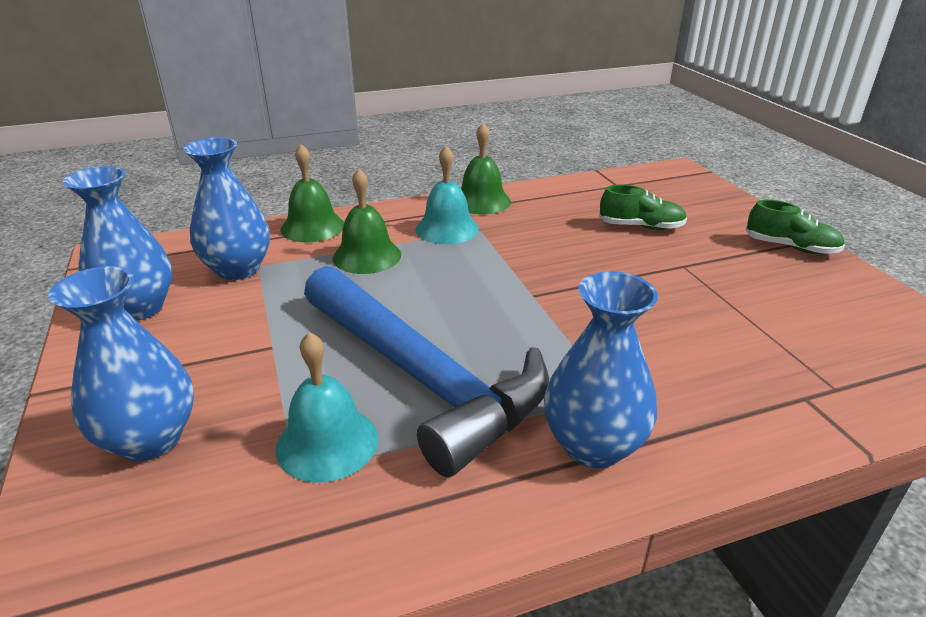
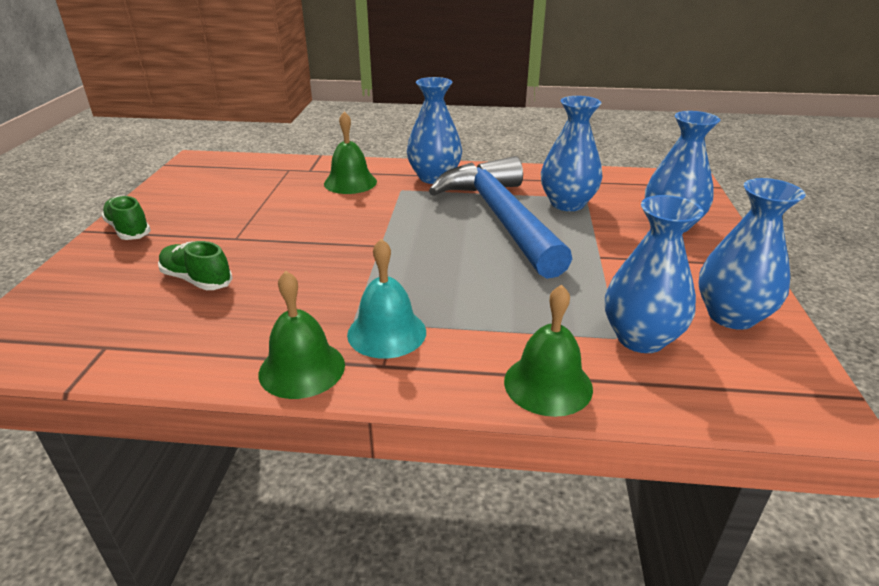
camera: 155 degrees left, 0 degrees up
turquoise bell [276,332,378,482] -> blue vase [541,96,602,211]
green bell [333,168,401,274] -> green bell moved to [324,111,377,194]

